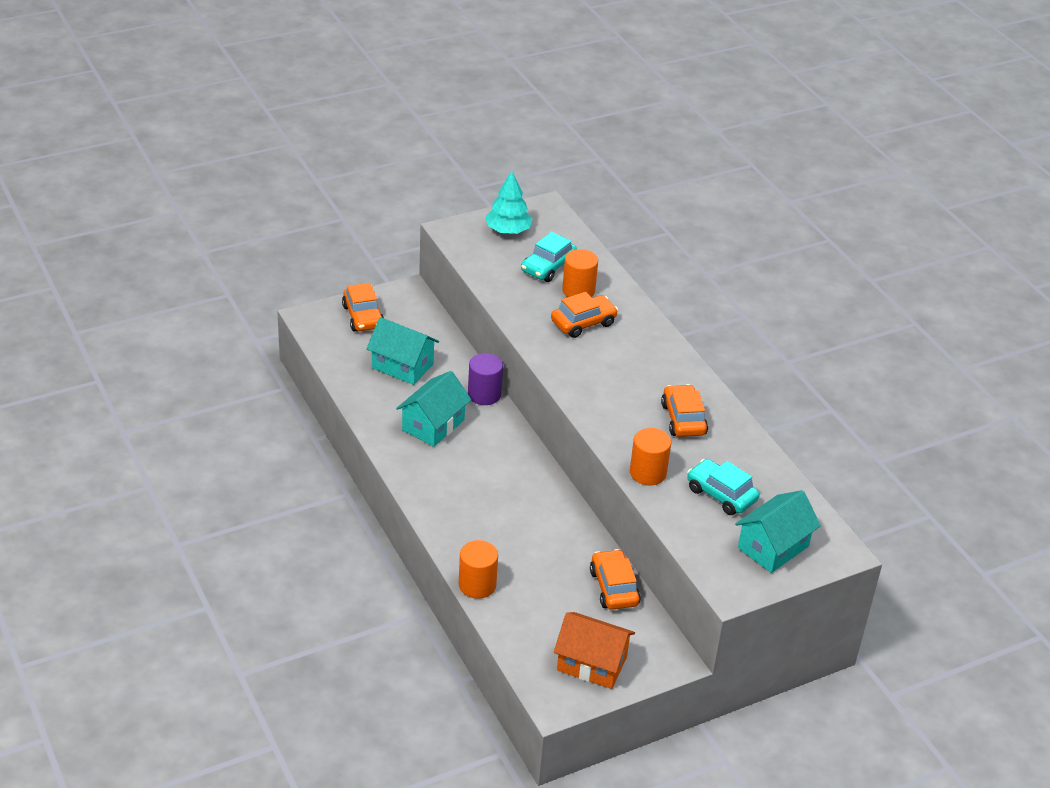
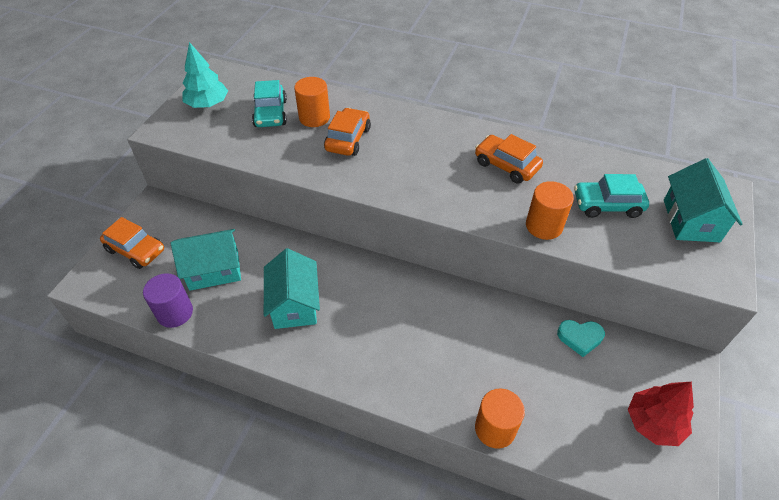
camera: 40 degrees left, 10 degrees up
purple cylinder [468,353,503,405] -> purple cylinder moved to [143,273,193,328]
orange house [554,612,635,689] -> red tree [628,382,694,446]
orange car [590,549,641,610] -> turquoise heart [557,320,605,357]

